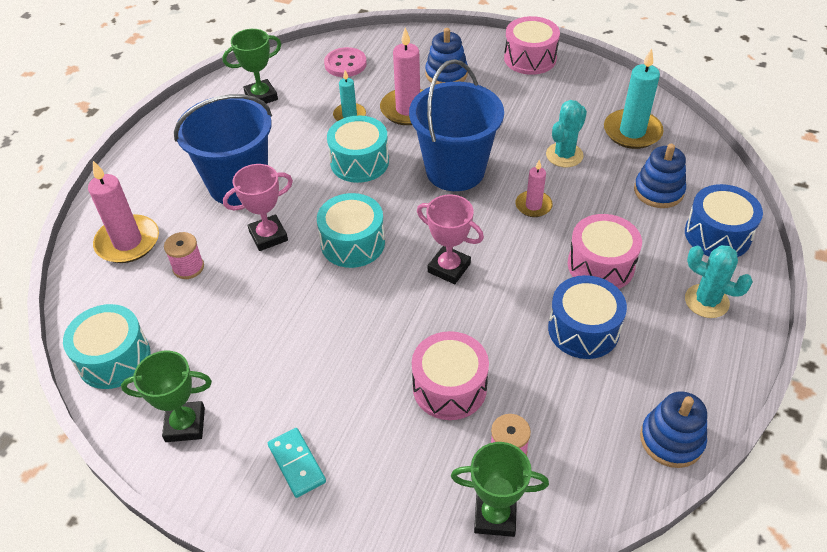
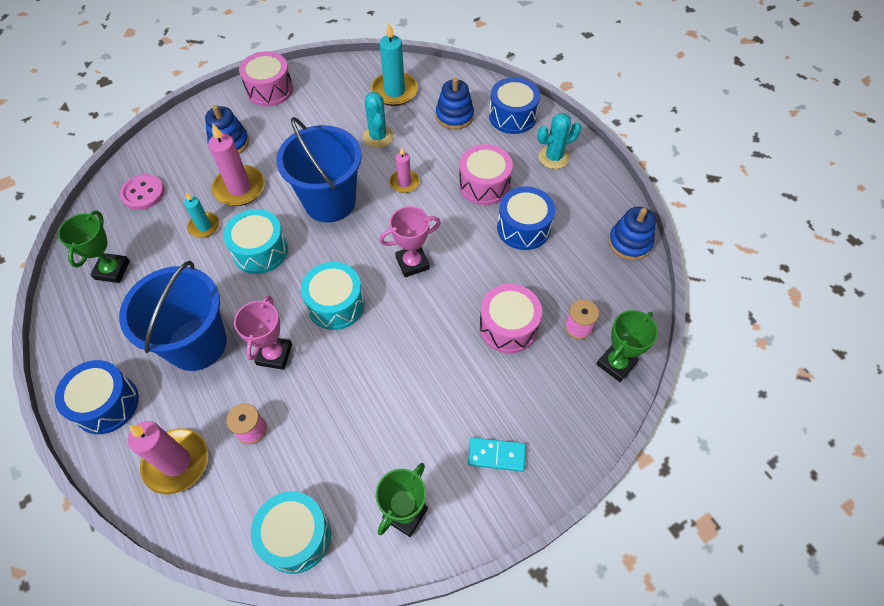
camera: 55 degrees left, 10 degrees up
none -> blue drum [55,360,139,434]

